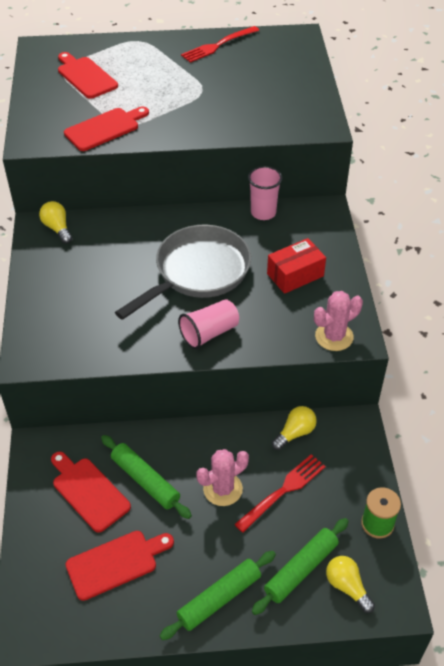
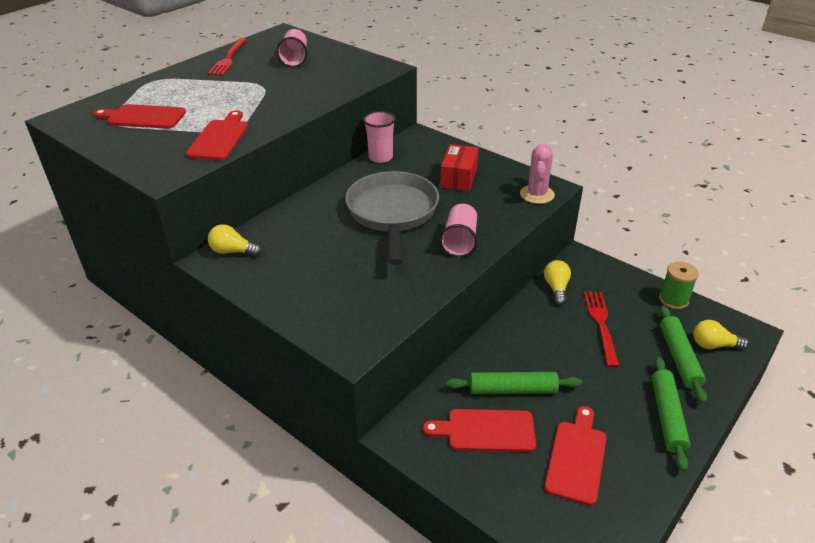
camera: 45 degrees left, 10 degrees down
pink cactus [196,449,249,506] -> none
none -> pink cup [276,29,307,67]

